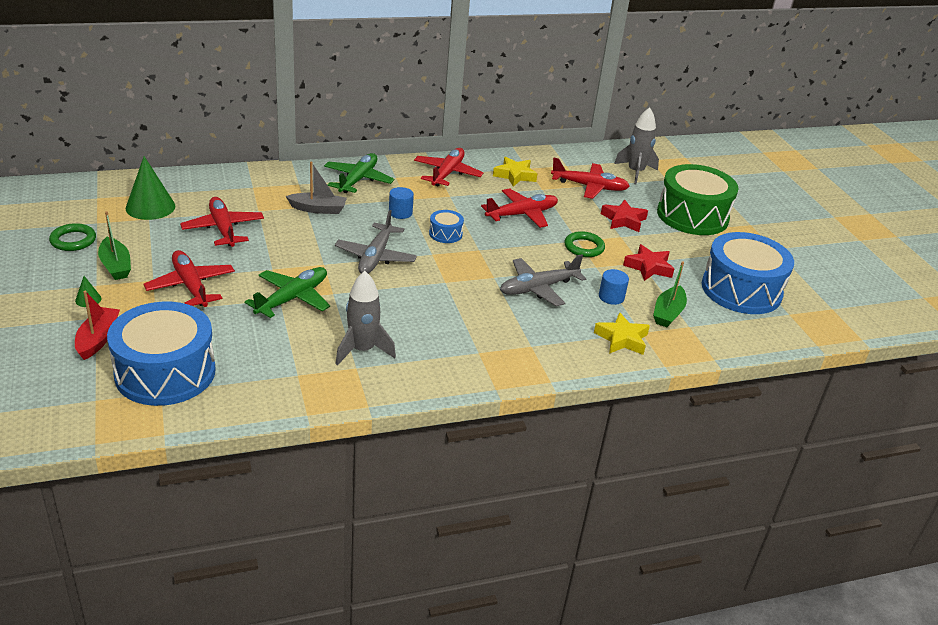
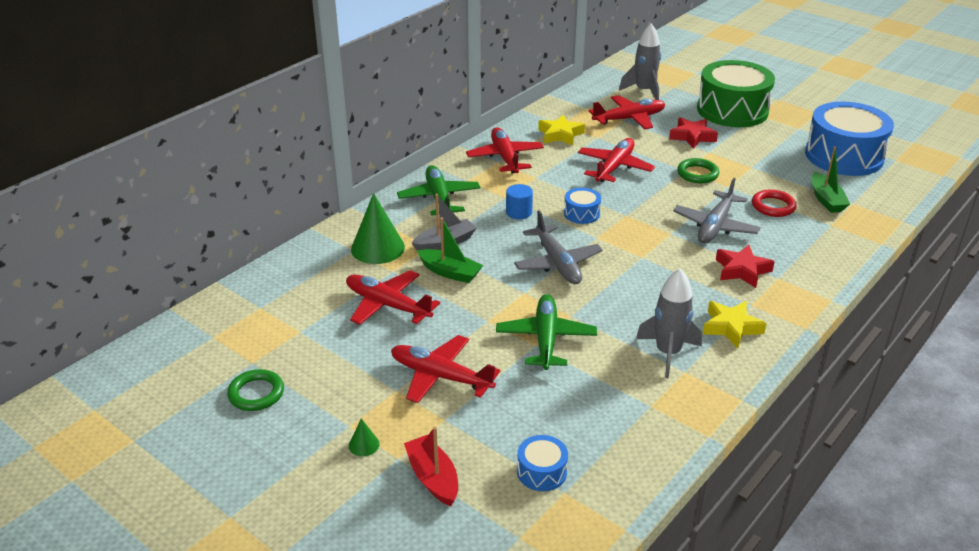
camera: 30 degrees left, 0 degrees up
green boat [98,211,131,280] -> green boat moved to [417,218,483,283]
blue drum [107,302,216,406] -> blue drum [517,435,568,491], size x0.43
green cone [126,156,175,220] -> green cone moved to [351,193,405,264]
yellow star [594,312,650,355] -> yellow star moved to [703,301,767,348]
blue cylinder [599,269,629,305] -> red ring [752,189,797,217]
red star [623,244,674,281] -> red star moved to [716,245,775,288]

